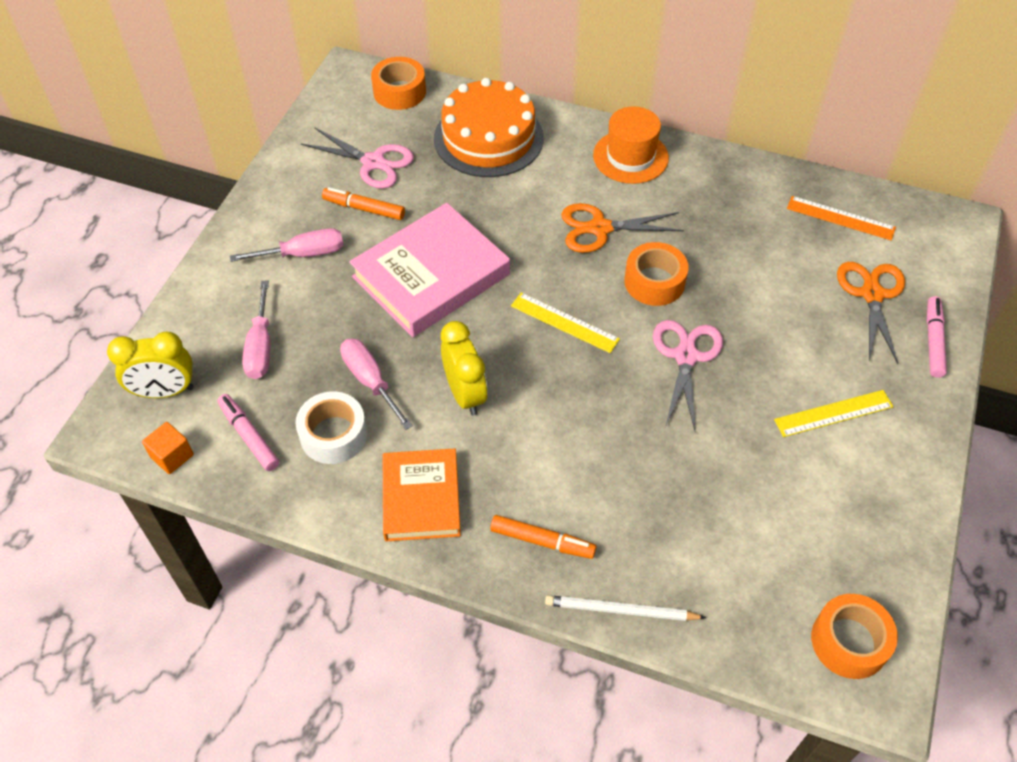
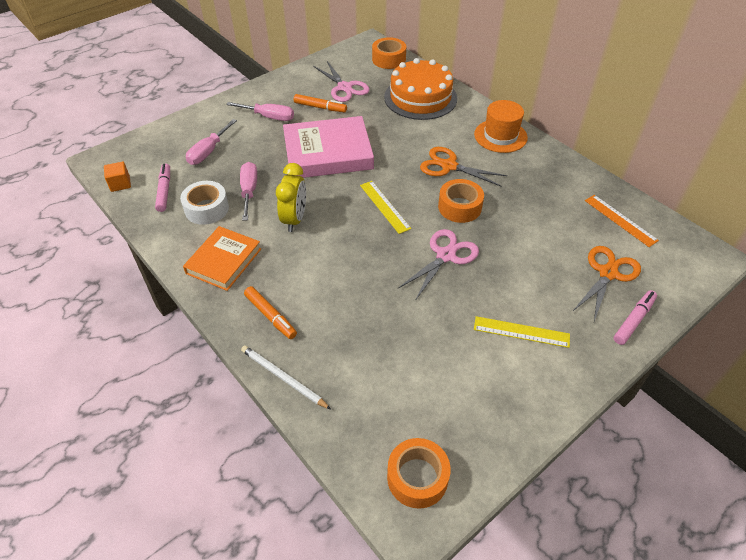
camera: 30 degrees right, 5 degrees down
yellow clock [107,332,194,398] -> none
orange marker [322,187,405,220] -> orange marker turned 150 degrees clockwise [294,94,347,112]

